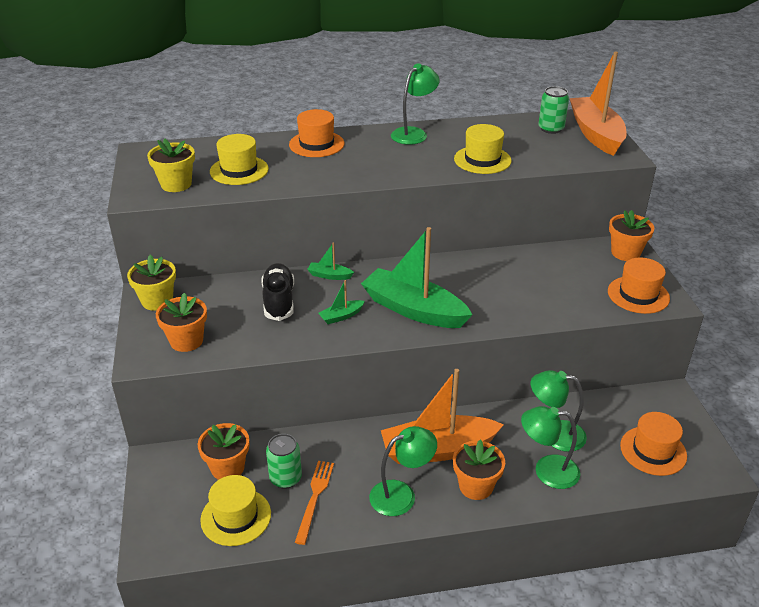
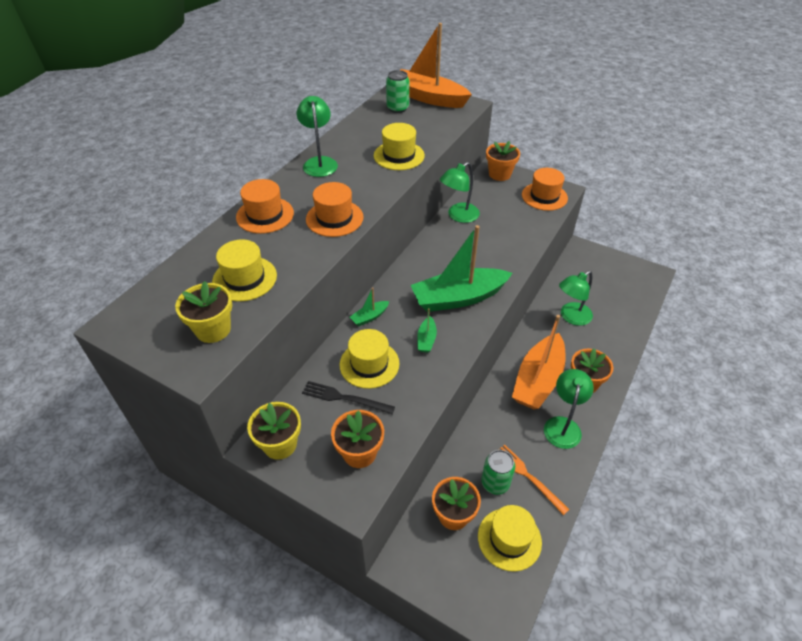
camera: 50 degrees left, 10 degrees up
black shoe [261,263,294,321] -> yellow hat [339,329,400,389]
green lamp [521,406,580,489] -> green lamp moved to [440,162,480,223]
orange hat [620,412,687,476] -> orange hat moved to [306,182,363,237]
none -> black fork [302,381,395,414]

